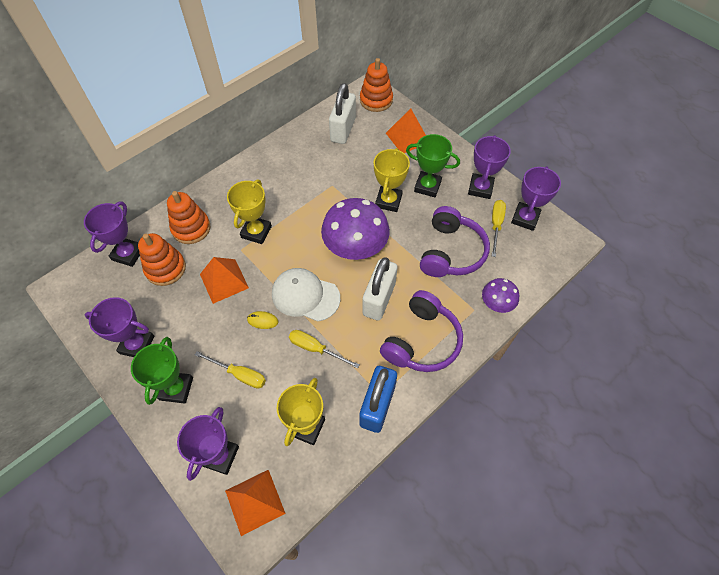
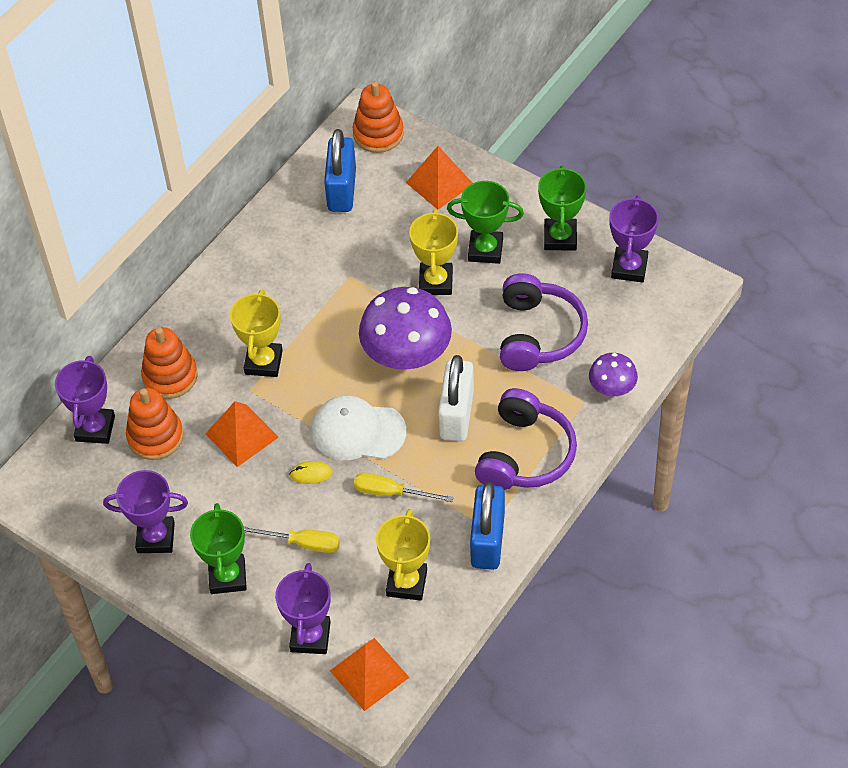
camera: 10 degrees left, 5 degrees down
white padlock [329,83,356,144] -> blue padlock [324,129,356,212]
purple trophy [468,135,511,199] -> green trophy [538,165,587,251]
yellow screwdriver [492,200,506,257] -> none

